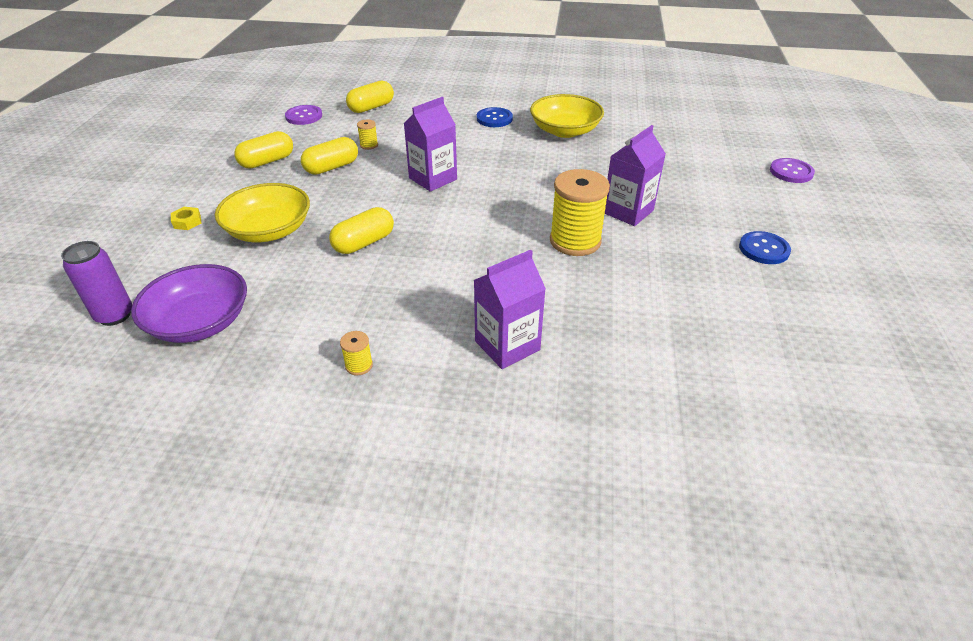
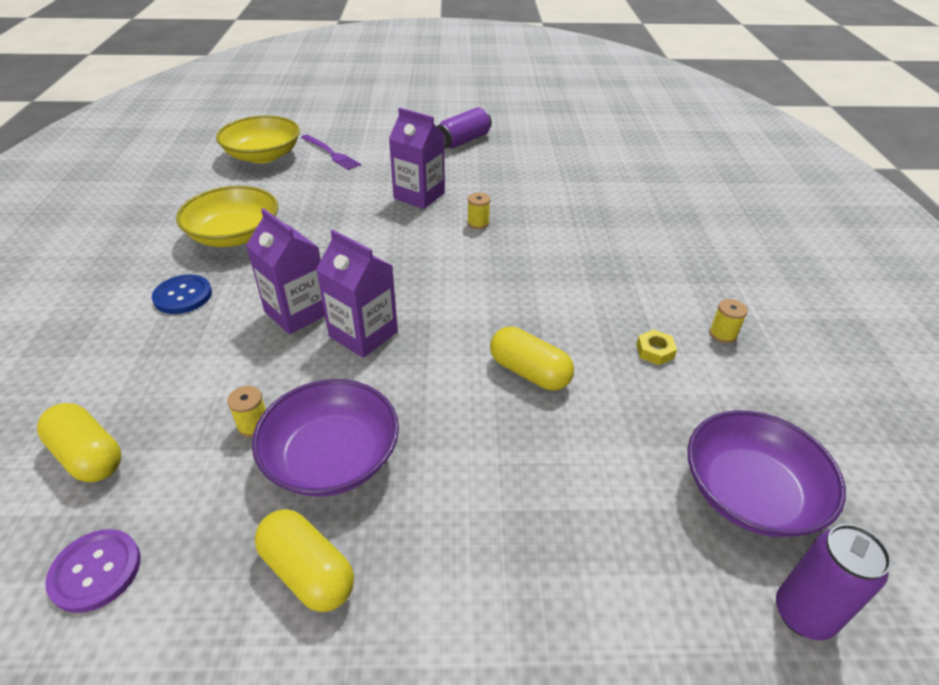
camera: 100 degrees left, 0 degrees up
yellow nut [171,207,202,230] -> yellow nut moved to [636,329,677,365]
yellow bowl [215,183,310,242] -> yellow bowl moved to [216,115,300,163]
yellow capsule [301,137,358,175] -> purple bowl [252,379,399,497]
purple carton [474,250,546,369] -> purple carton moved to [246,208,325,334]
yellow spool [550,169,610,256] -> yellow spool [467,193,490,229], size x0.43
blue button [739,231,791,264] -> purple can [437,107,492,149]
purple button [770,158,815,183] -> none
none -> purple fork [301,134,361,170]

